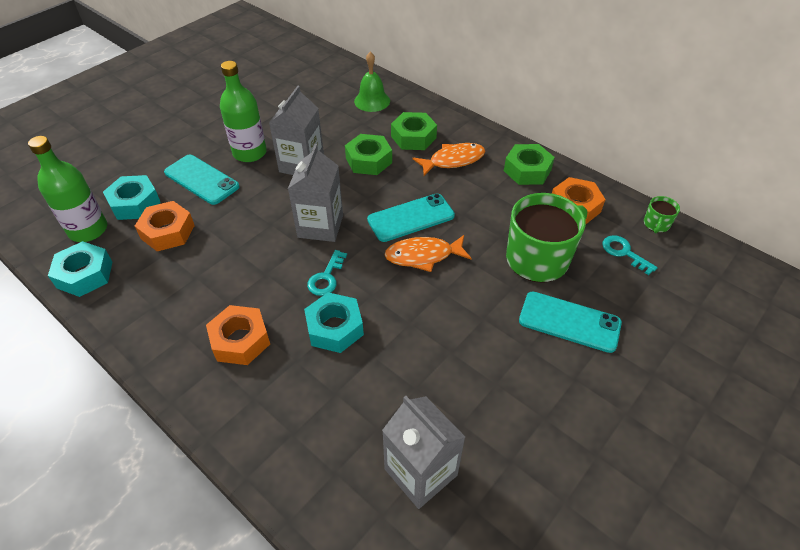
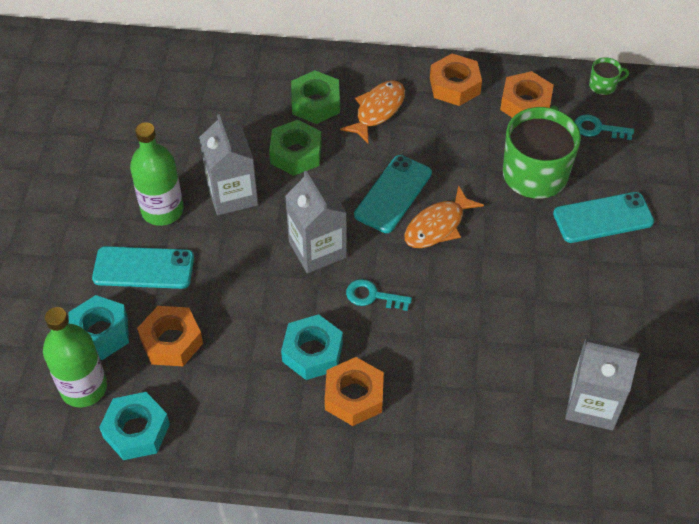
camera: 35 degrees left, 5 degrees up
turquoise nut [304,292,364,353] -> turquoise nut moved to [281,314,343,380]
turquoise key [307,250,347,296] -> turquoise key turned 120 degrees clockwise [346,279,412,311]
green bell [354,52,390,112] -> none
green nut [504,144,555,185] -> orange nut [430,54,482,106]
green mug [644,196,680,233] -> green mug turned 90 degrees counterclockwise [589,57,629,95]

